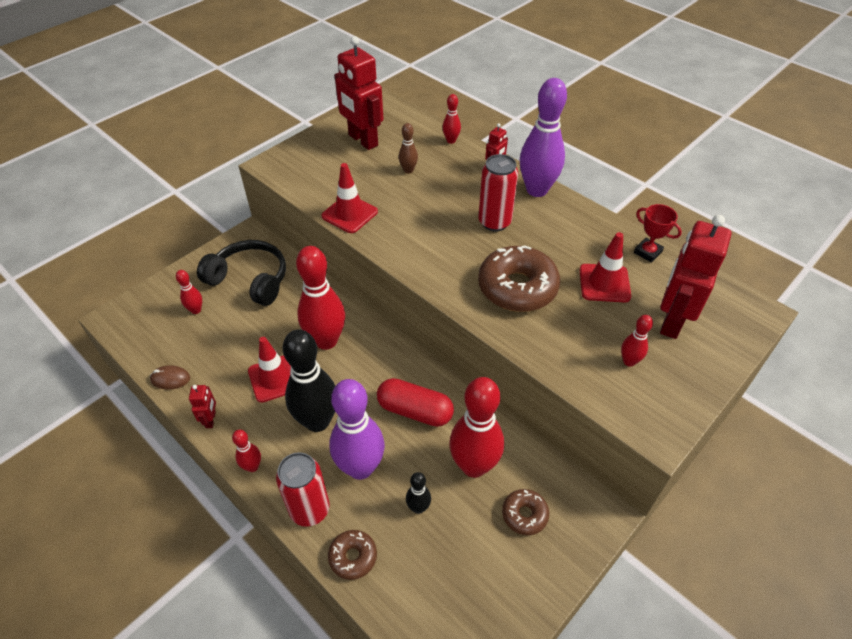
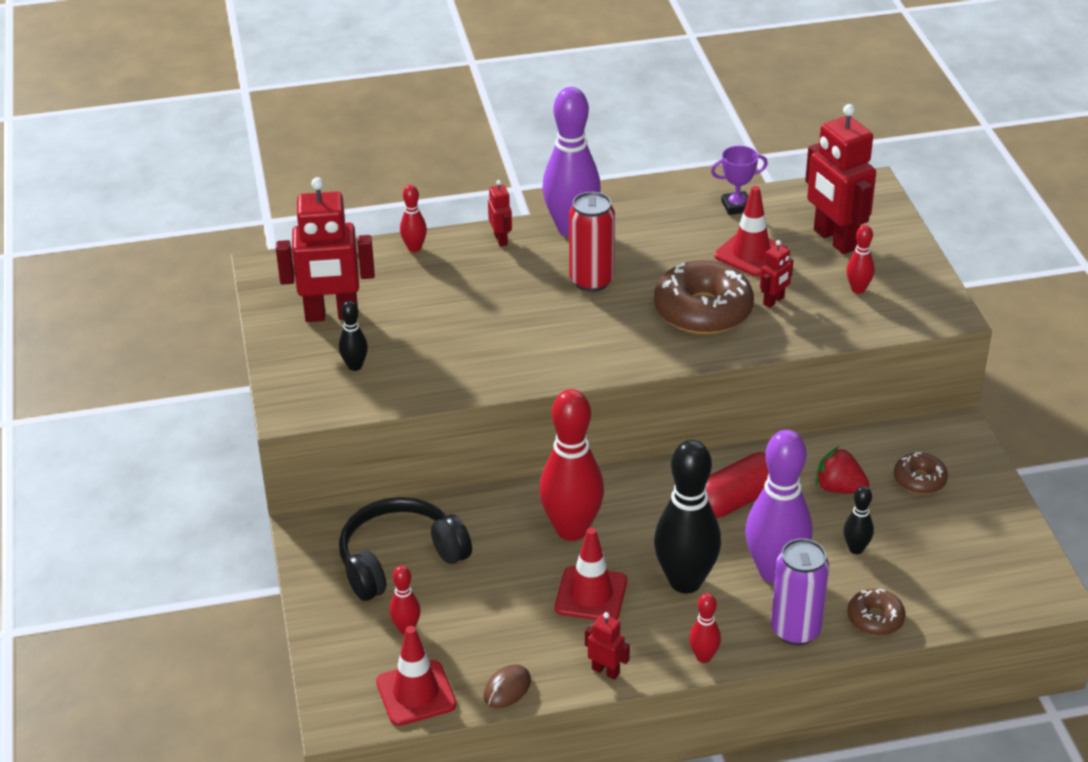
camera: 55 degrees left, 10 degrees down
red can [276,452,330,527] -> purple can [771,539,829,645]
red traffic cone [321,163,378,233] -> red traffic cone moved to [376,626,456,726]
brown bowling pin [399,123,418,174] -> none
red bowling pin [449,377,504,478] -> red strawberry [815,446,869,494]
red trophy [634,204,682,263] -> purple trophy [711,146,768,215]
none -> black bowling pin [339,301,368,371]
none -> red robot [760,240,793,308]

